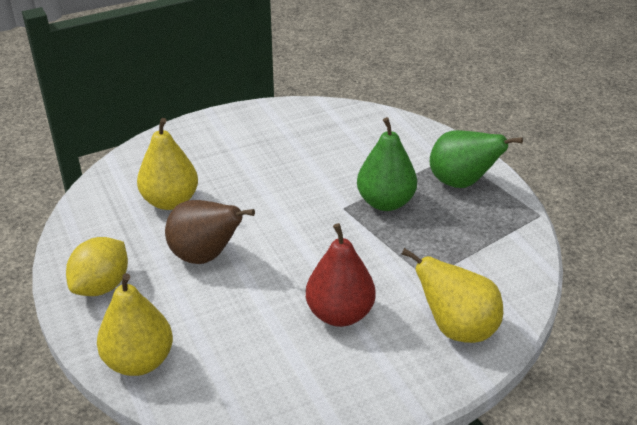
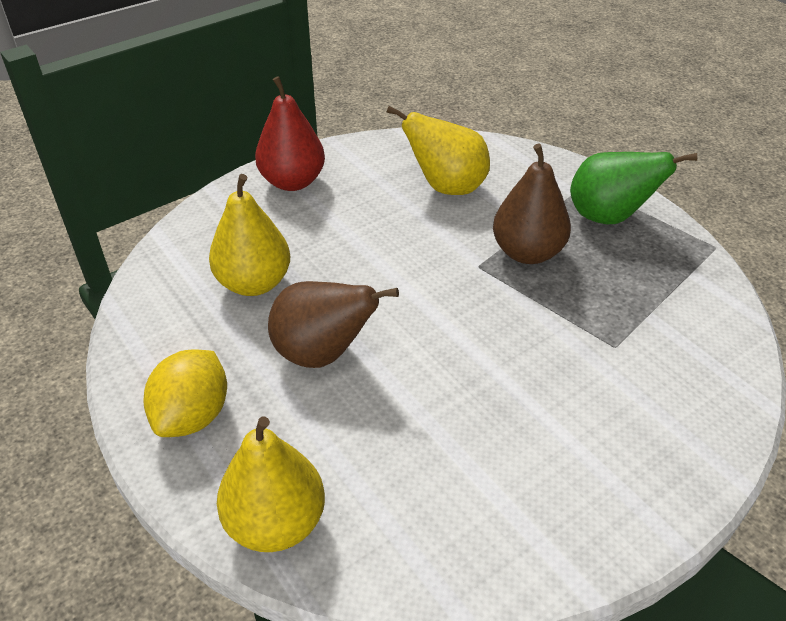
camera: 10 degrees left, 5 degrees up
red pear [306,223,376,327] -> red pear moved to [255,76,325,191]
green pear [357,117,417,211] -> brown pear [493,144,571,264]
yellow pear [402,248,503,343] -> yellow pear moved to [386,106,490,195]

